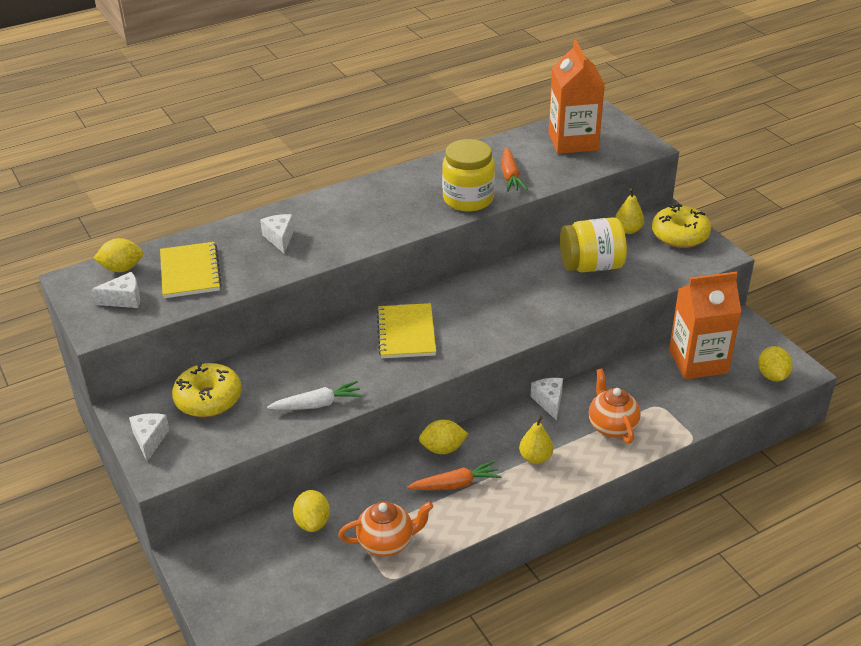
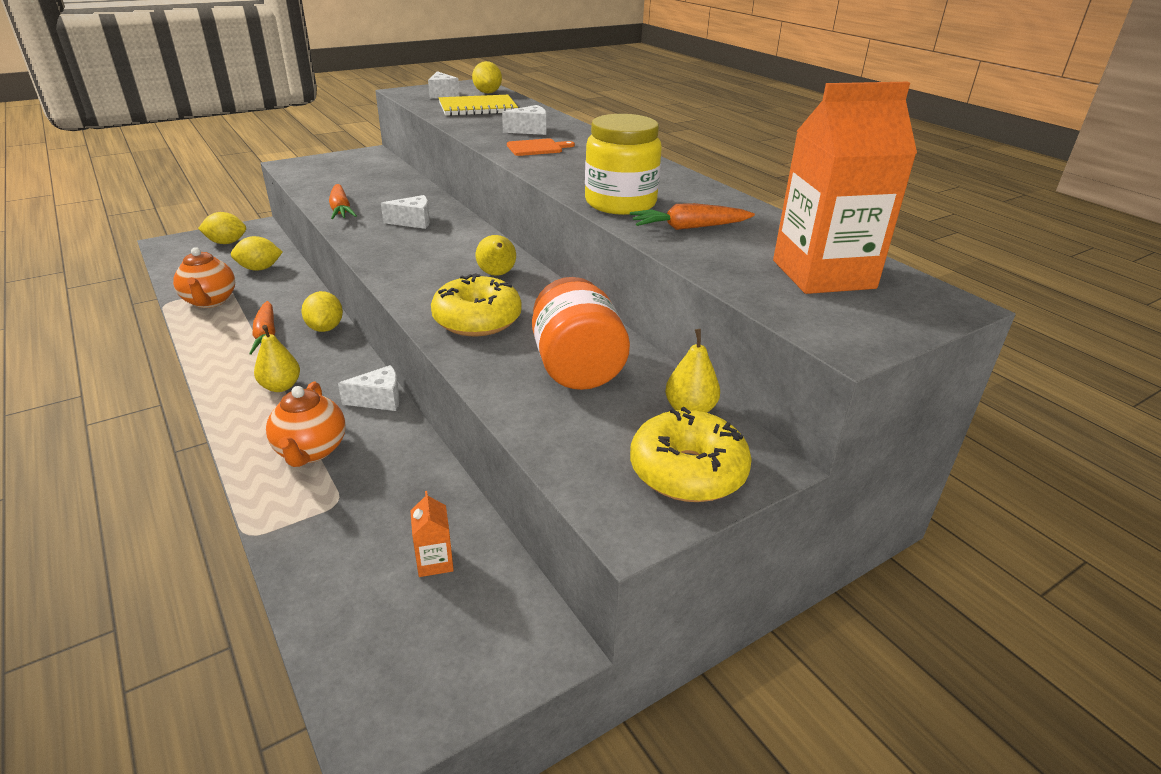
camera: 85 degrees right, 5 degrees down
white cheese [129,413,170,461] -> white cheese moved to [381,195,430,229]
yellow donut [172,362,242,417] -> yellow donut moved to [431,273,522,336]
white carrot [267,381,363,410] -> orange carrot [329,184,357,219]
yellow notebook [376,303,436,358] -> none
yellow jar [560,217,627,272] -> orange jar [532,277,630,390]
orange teapot [589,369,641,444] -> orange teapot turned 105 degrees clockwise [266,382,346,467]
orange carton [669,272,741,379] -> orange carton [410,491,454,577], size x0.41
yellow lemon [758,346,793,381] -> yellow lemon moved to [198,212,246,244]
none -> yellow pear [476,235,516,276]
none -> orange cutting board [507,138,575,156]

